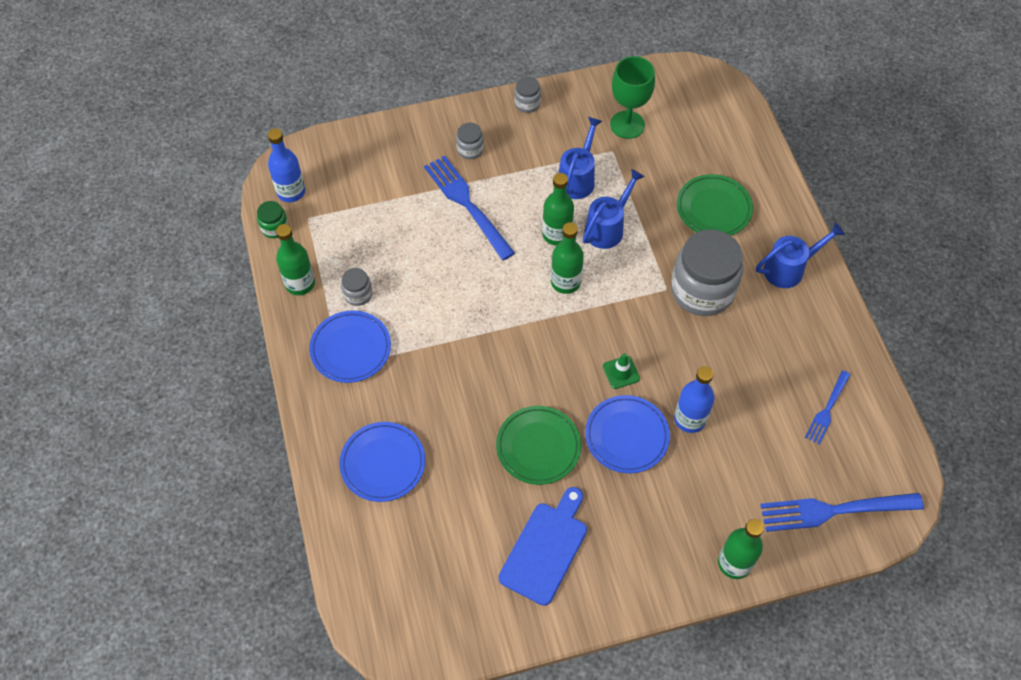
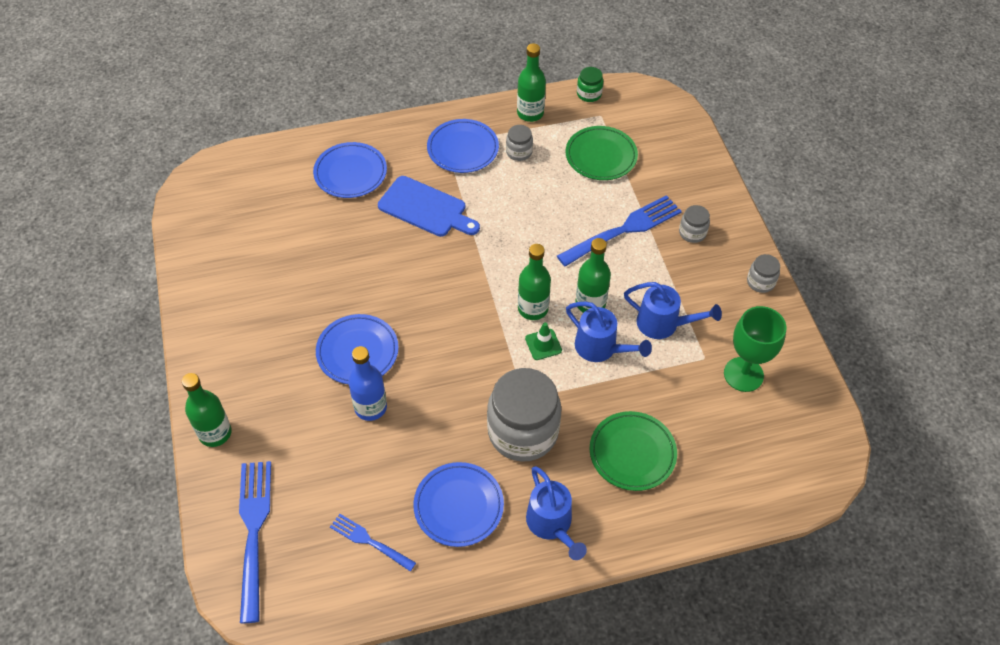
camera: 90 degrees right, 5 degrees down
blue bottle [268,128,305,202] -> none
green plate [496,406,581,485] -> green plate moved to [566,126,638,180]
blue cutting board [499,487,587,606] -> blue cutting board moved to [378,176,480,237]
green traffic cone [603,353,640,389] -> green traffic cone moved to [525,322,562,360]
none -> blue plate [413,462,504,547]

